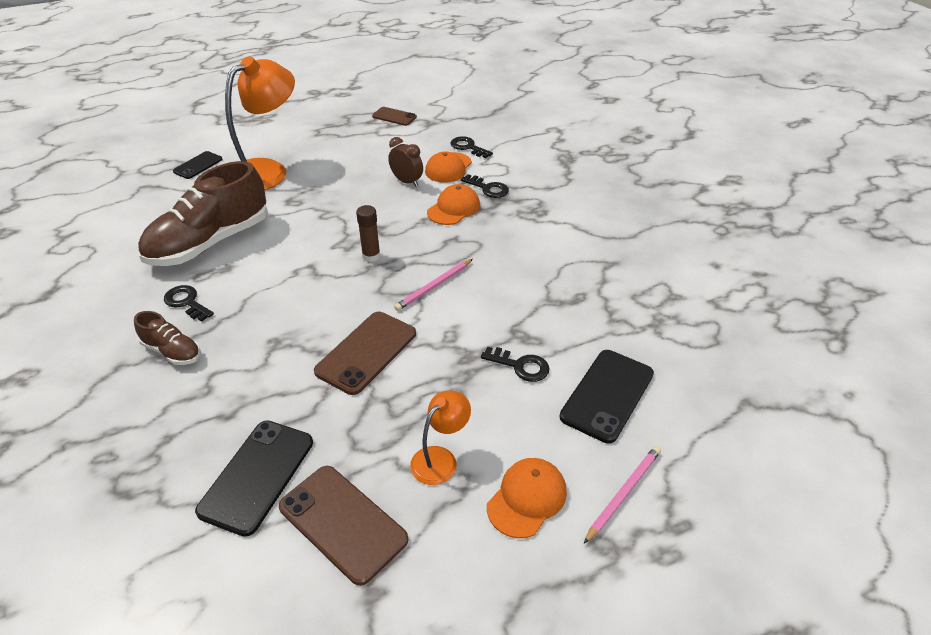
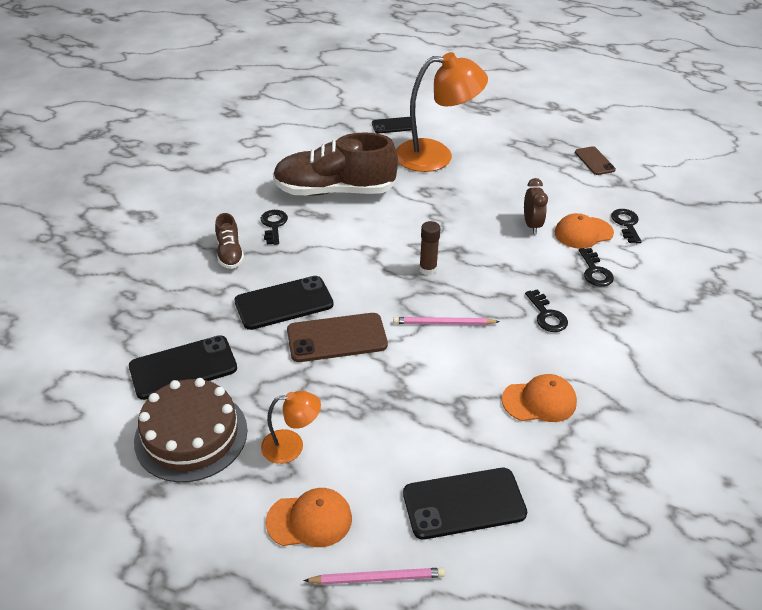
camera: 45 degrees right, 0 degrees up
brown phone [279,466,408,586] -> brown cake [134,378,247,482]
orange cap [427,184,480,225] -> orange cap moved to [502,374,577,422]
black key [481,347,549,382] -> black key moved to [525,290,568,332]
none -> black phone [234,276,334,330]

